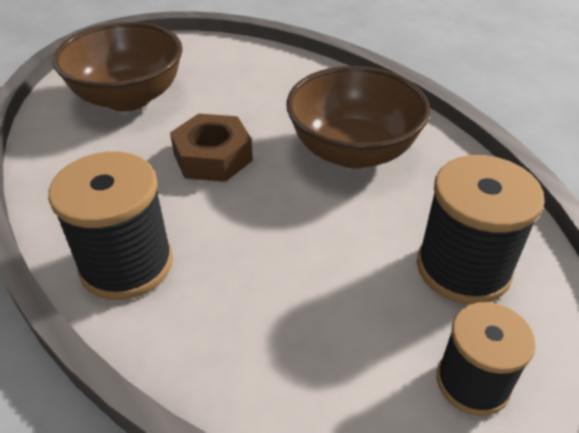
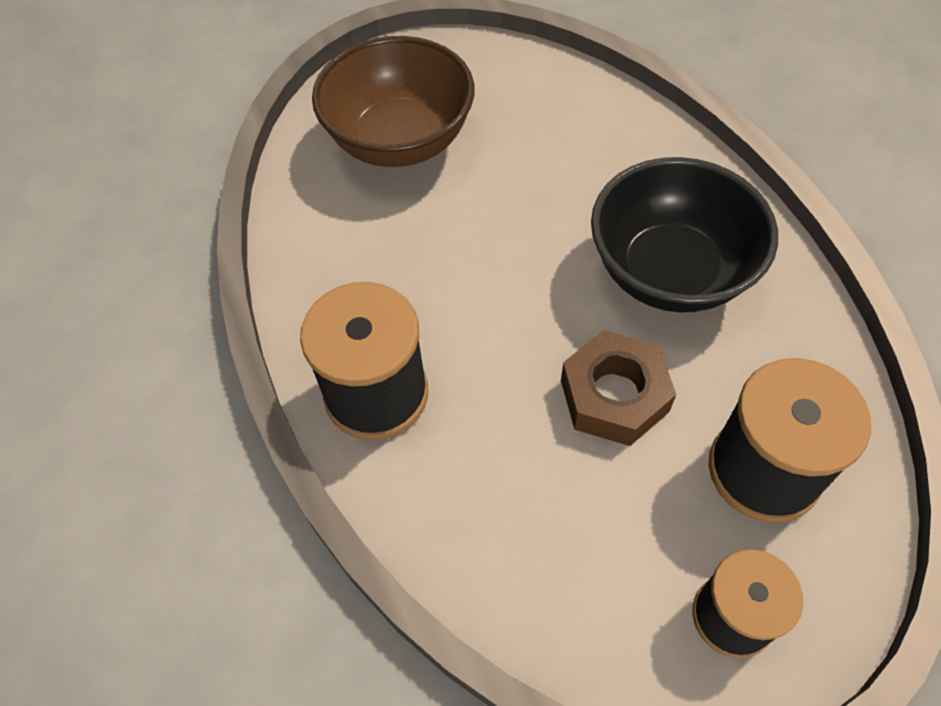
camera: 15 degrees right, 15 degrees up
brown nut [170,114,253,182] -> brown nut moved to [561,330,676,446]
brown bowl [286,66,430,168] -> black bowl [591,157,778,313]

